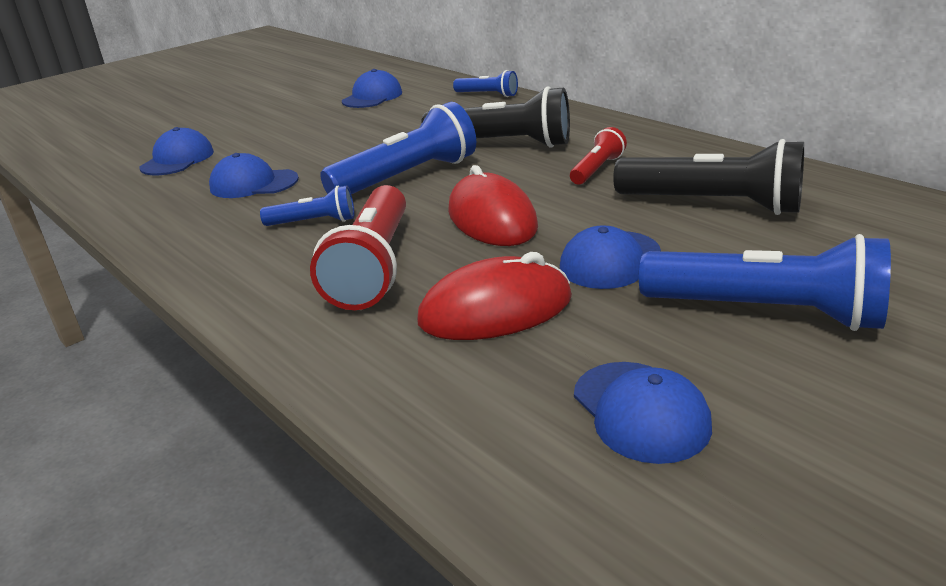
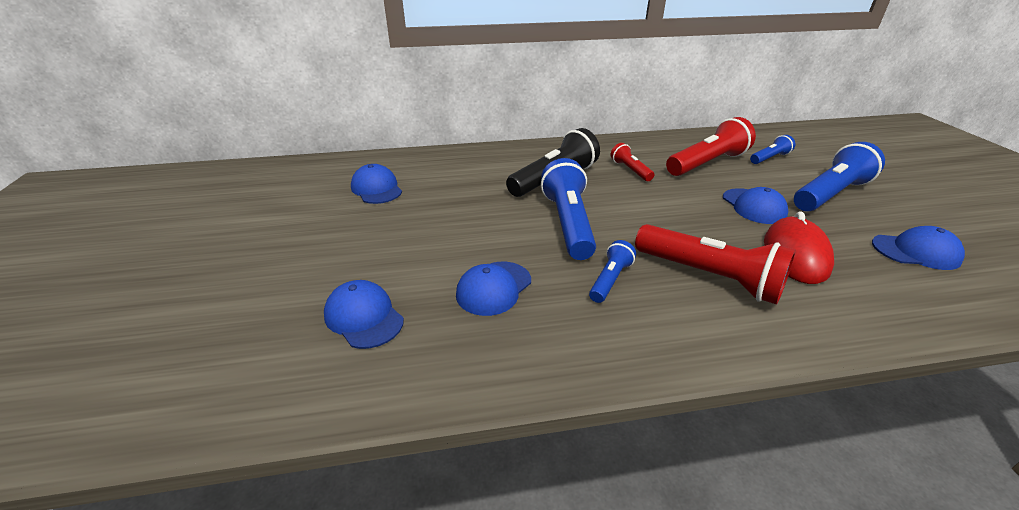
camera: 60 degrees left, 5 degrees up
red mouse [448,165,538,246] -> none
blue flashlight [453,70,518,97] -> blue flashlight moved to [750,135,795,164]
black flashlight [613,139,804,215] -> red flashlight [666,117,756,176]

